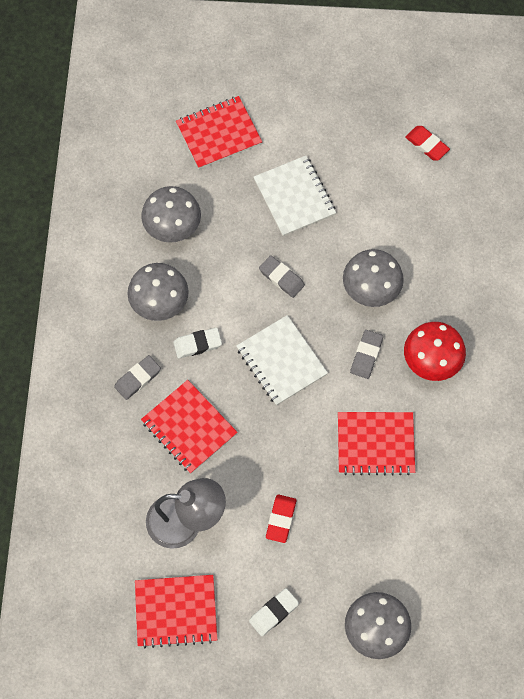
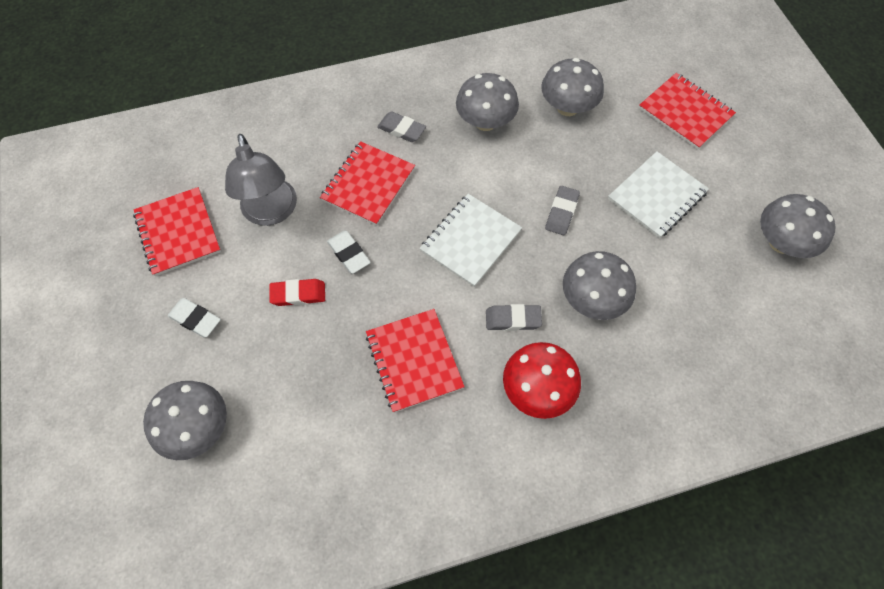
camera: 70 degrees right, 5 degrees down
white eraser [173,328,222,358] -> white eraser moved to [327,230,371,274]
red eraser [405,126,450,161] -> none
none -> grey mushroom [760,194,836,258]

